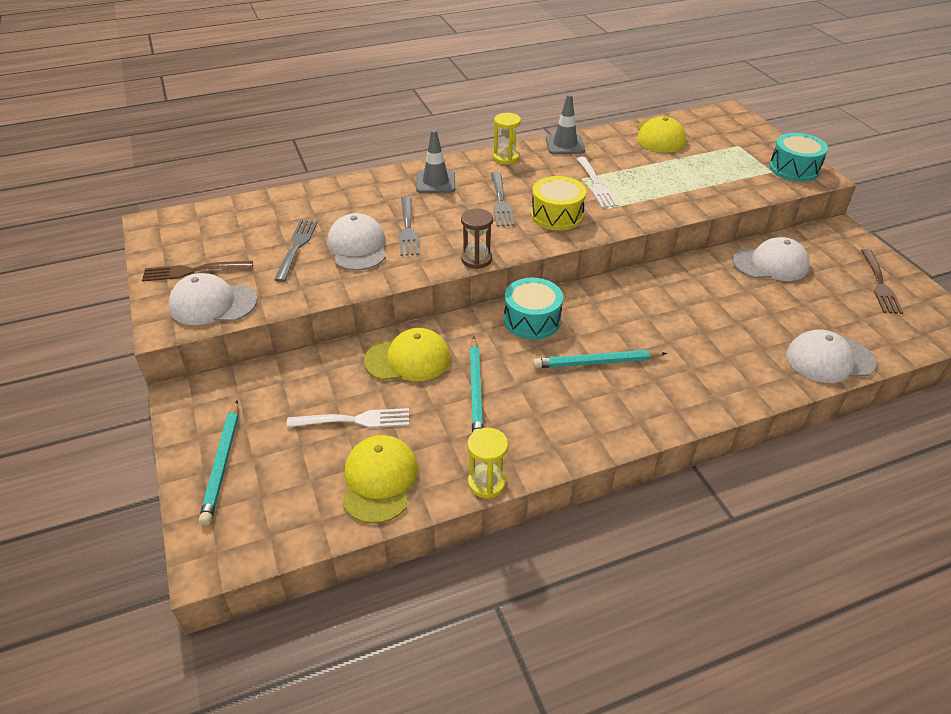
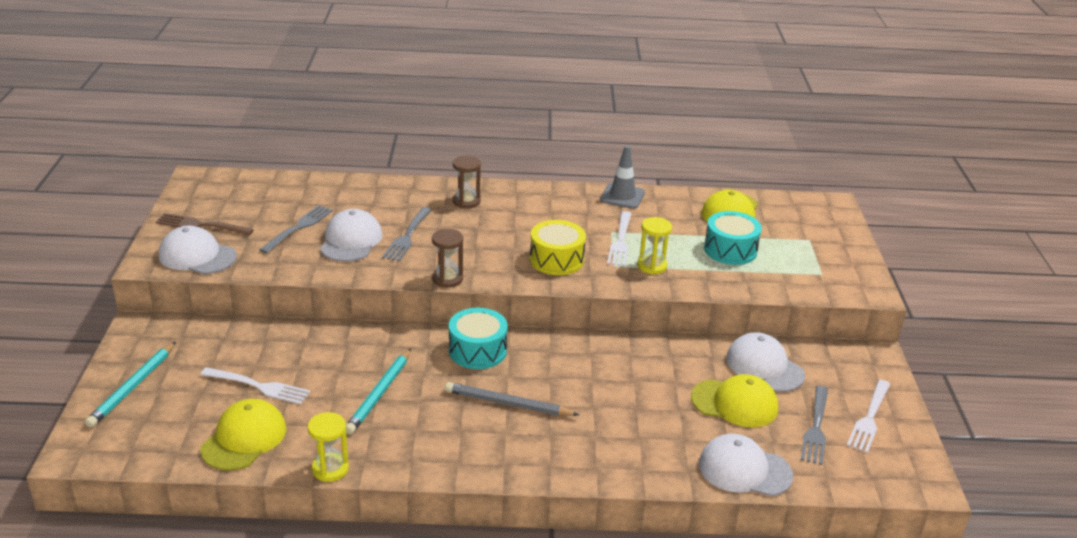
camera: 20 degrees right, 10 degrees down
yellow cap [364,328,450,381] -> yellow cap moved to [691,374,778,427]
grey traffic cone [416,129,455,193] -> brown hourglass [453,156,481,209]
grey fork [491,172,514,226] -> grey fork moved to [801,386,828,465]
yellow hourglass [493,113,521,165] -> yellow hourglass moved to [637,217,672,274]
turquoise pencil [533,350,667,368] -> grey pencil [445,382,579,416]
white cap [732,237,810,281] -> white cap turned 150 degrees counterclockwise [726,332,805,392]
turquoise drum [769,133,828,182] -> turquoise drum moved to [704,211,762,265]
brown fork [861,249,903,314] -> white fork [847,380,890,453]

